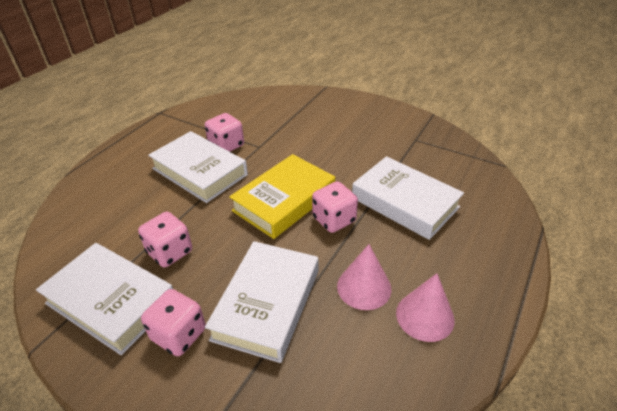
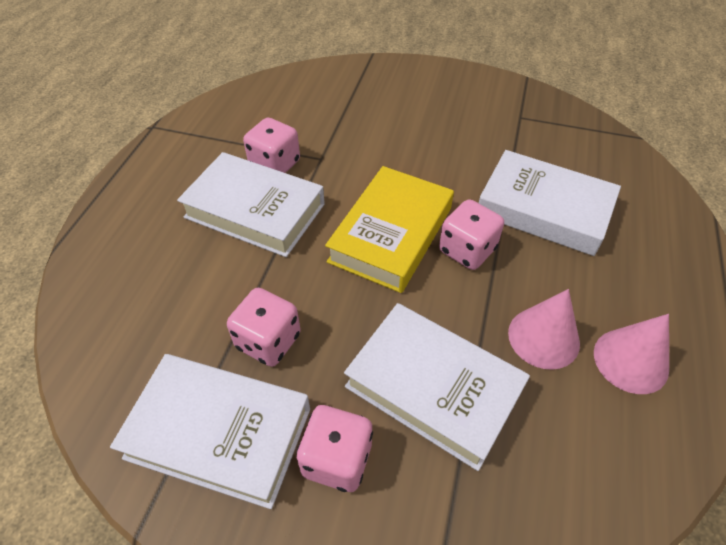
camera: 15 degrees left, 10 degrees up
white book [205,241,318,363] -> white book turned 60 degrees counterclockwise [344,303,530,471]

